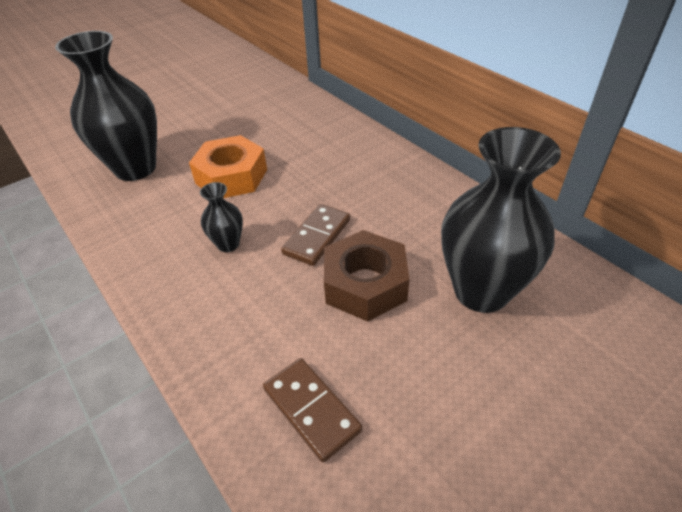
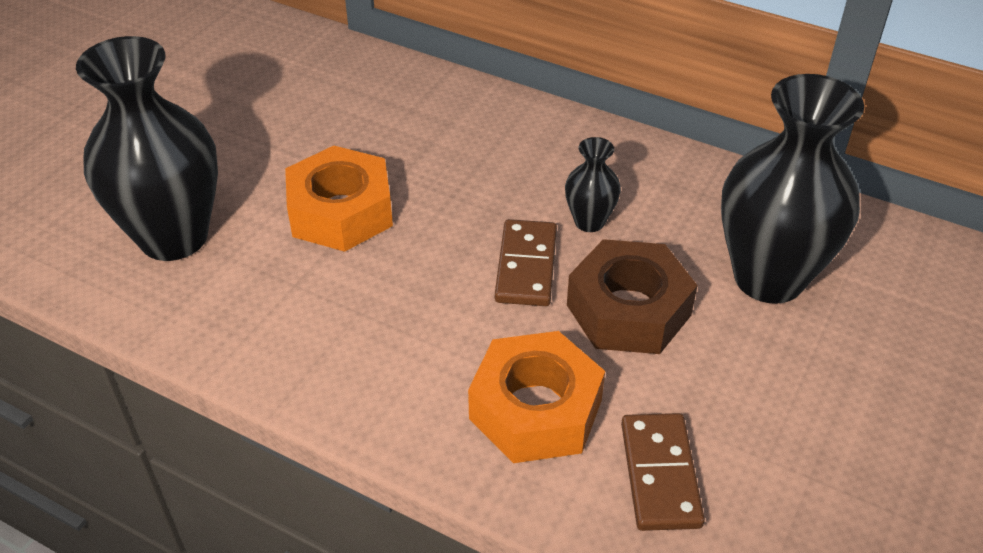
camera: 25 degrees left, 0 degrees up
black vase [200,182,243,252] -> black vase moved to [565,137,621,232]
brown domino [263,358,362,462] -> brown domino turned 60 degrees clockwise [621,413,705,531]
none -> orange nut [468,331,605,463]

